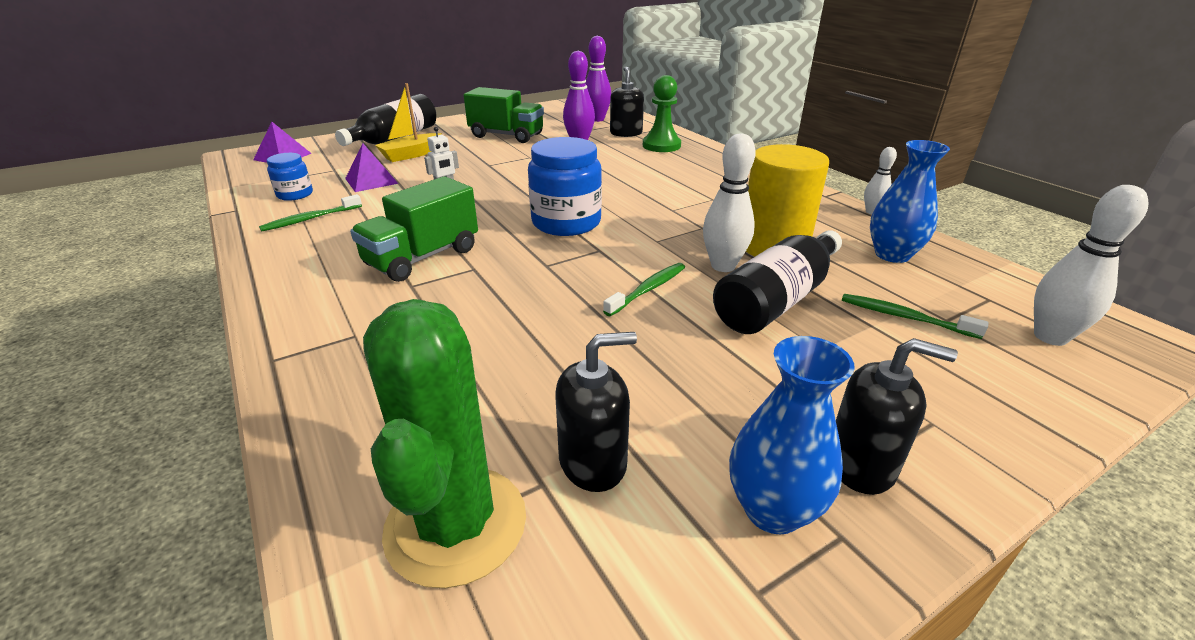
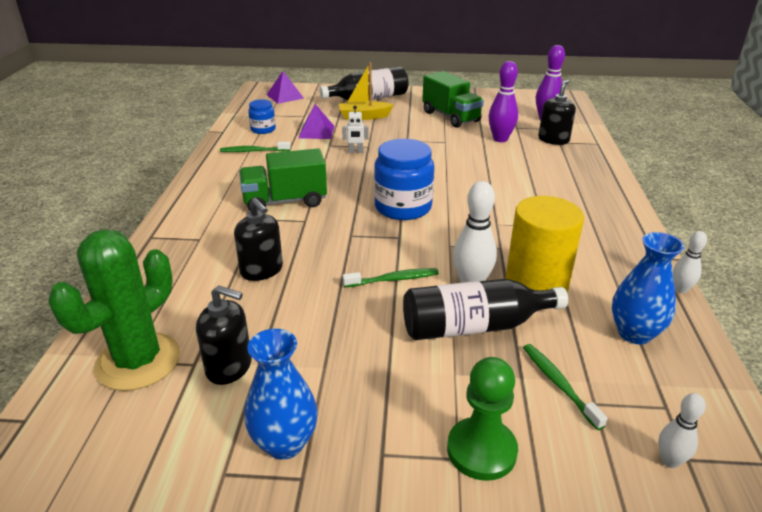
camera: 35 degrees right, 0 degrees up
green pawn [643,75,681,152] -> green pawn moved to [447,357,518,481]
black soap dispenser [836,338,958,495] -> black soap dispenser moved to [234,198,283,281]
white bowling pin [1034,185,1149,346] -> white bowling pin [658,393,706,468], size x0.59

